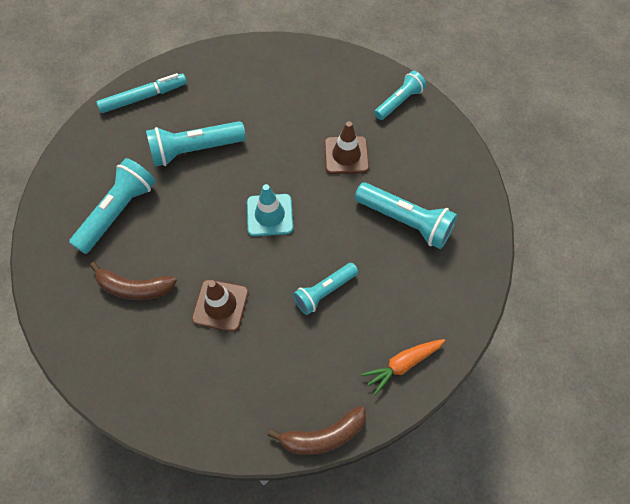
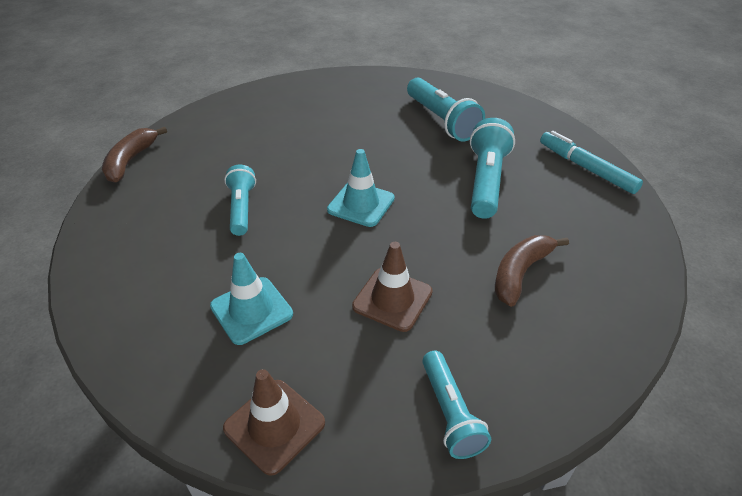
camera: 120 degrees right, 20 degrees down
brown banana [90,262,177,300] -> brown banana moved to [495,235,569,307]
turquoise marker [96,73,187,113] -> turquoise marker turned 135 degrees clockwise [540,131,643,194]
brown traffic cone [192,280,249,332] -> brown traffic cone moved to [223,369,325,476]
turquoise flashlight [355,182,458,249] -> turquoise traffic cone [210,253,293,345]
orange carrot [362,339,445,395] -> none

